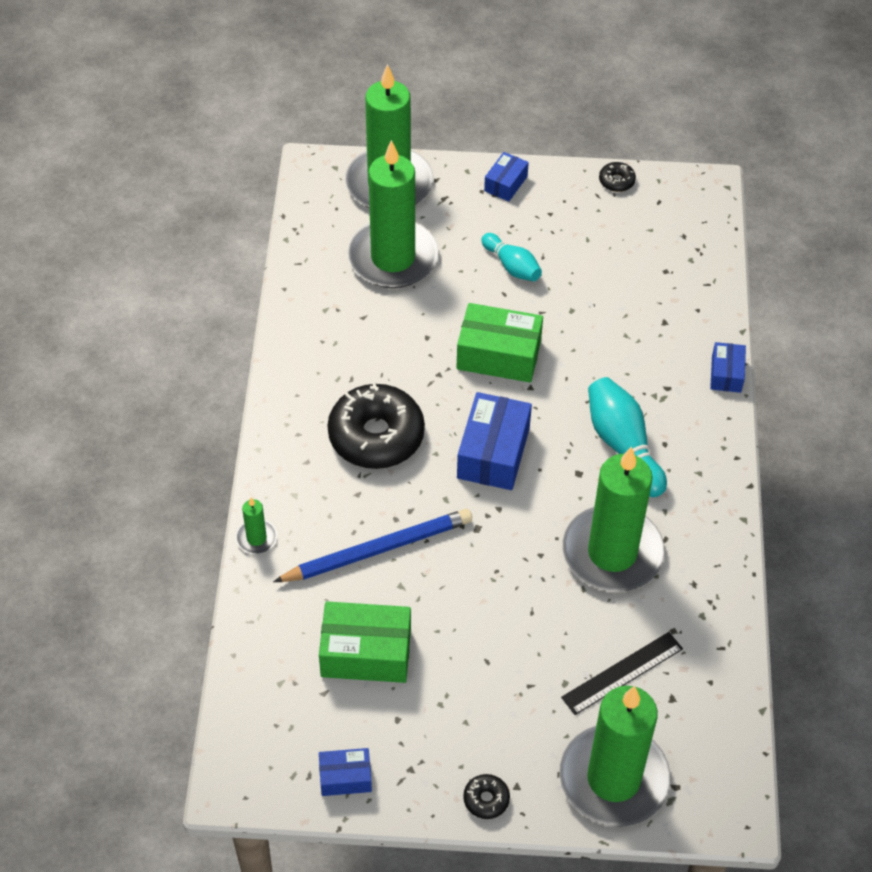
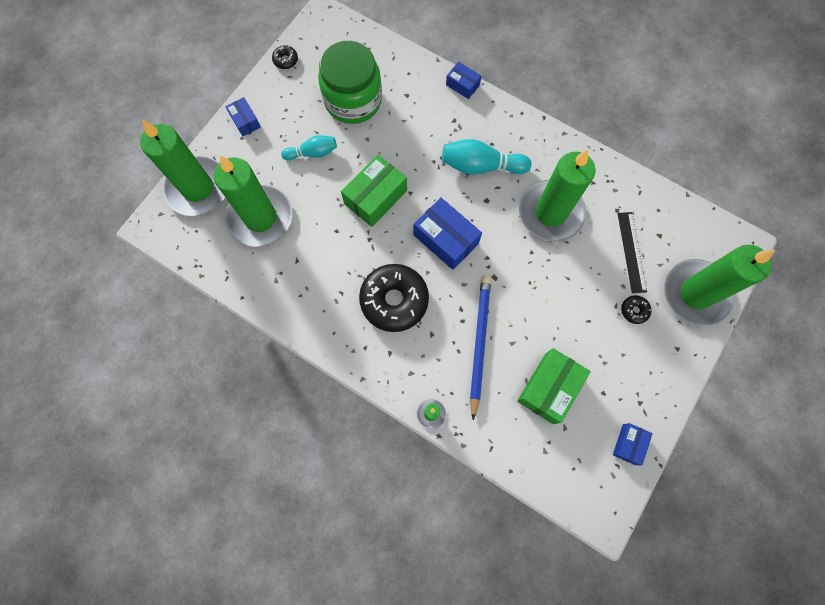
camera: 60 degrees left, 20 degrees up
black donut [463,774,510,819] -> black donut moved to [621,295,651,324]
none -> green jar [318,41,382,124]

